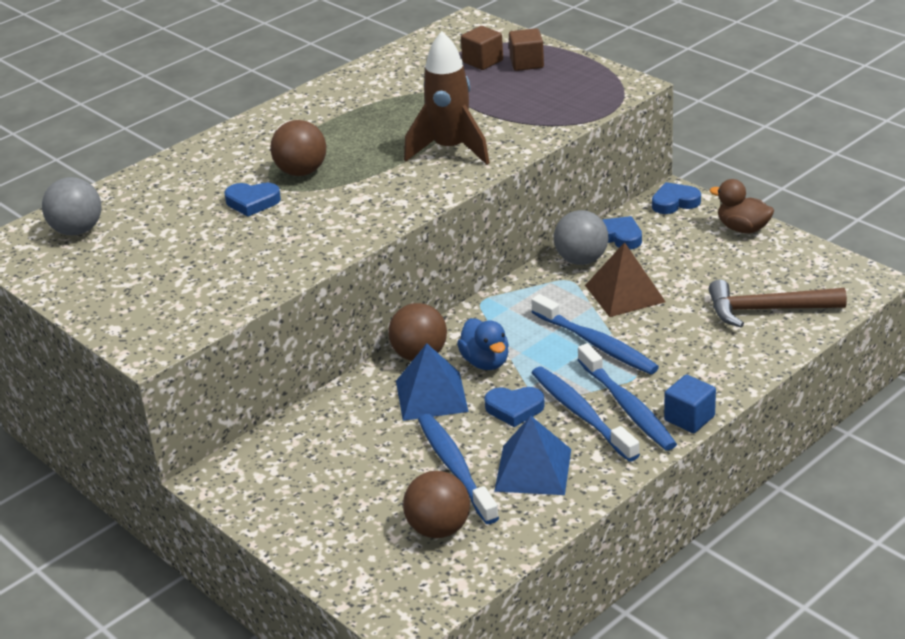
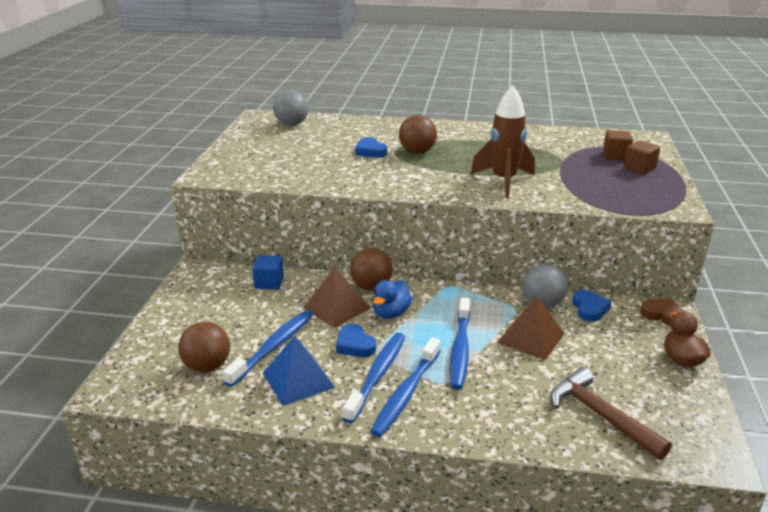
camera: 50 degrees right, 5 degrees down
blue pyramid [396,343,469,421] -> brown pyramid [303,267,370,328]
blue heart [652,182,701,214] -> brown heart [640,298,684,326]
blue cube [664,375,716,433] -> blue cube moved to [252,255,284,290]

